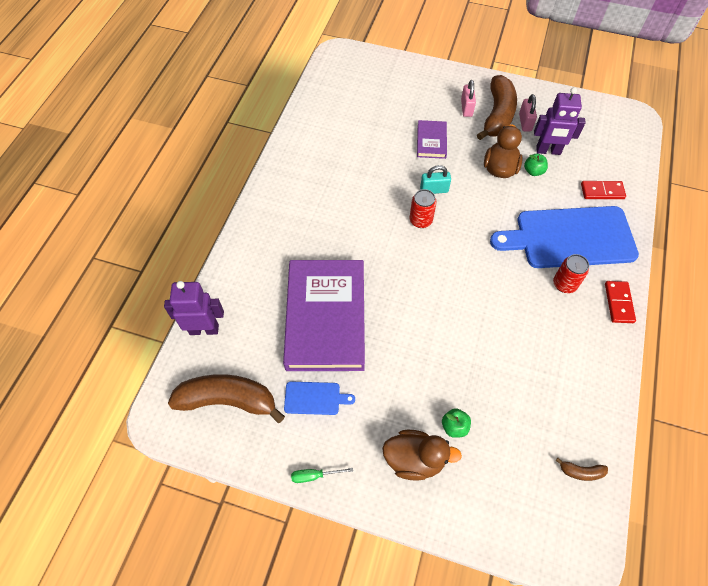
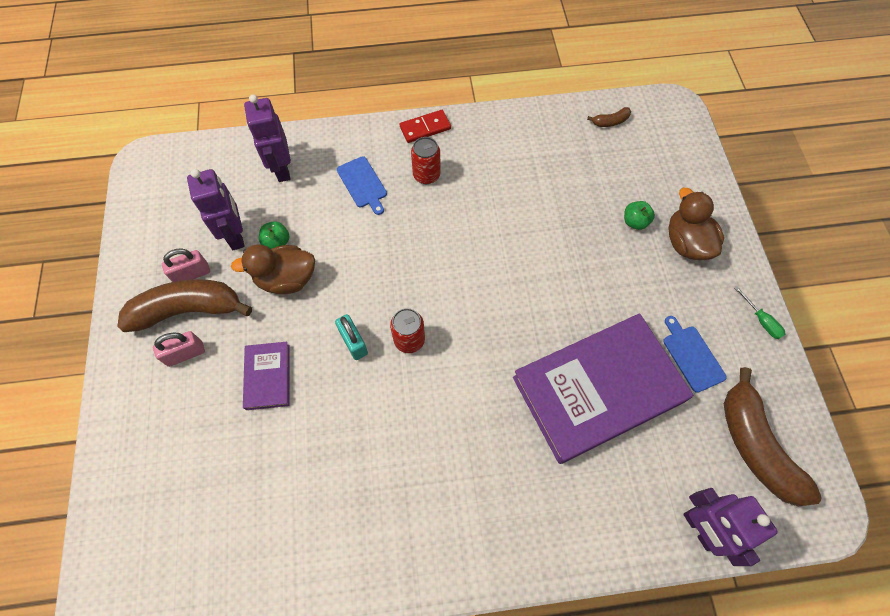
camera: 115 degrees left, 5 degrees up
purple book [417,120,447,159] -> purple book turned 75 degrees counterclockwise [243,342,289,410]
blue cutting board [490,206,639,268] -> blue cutting board [337,156,387,215], size x0.43
brown banana [556,458,608,481] -> brown banana turned 90 degrees clockwise [587,107,631,127]
red domino [581,181,626,199] -> purple robot [244,94,291,182]

